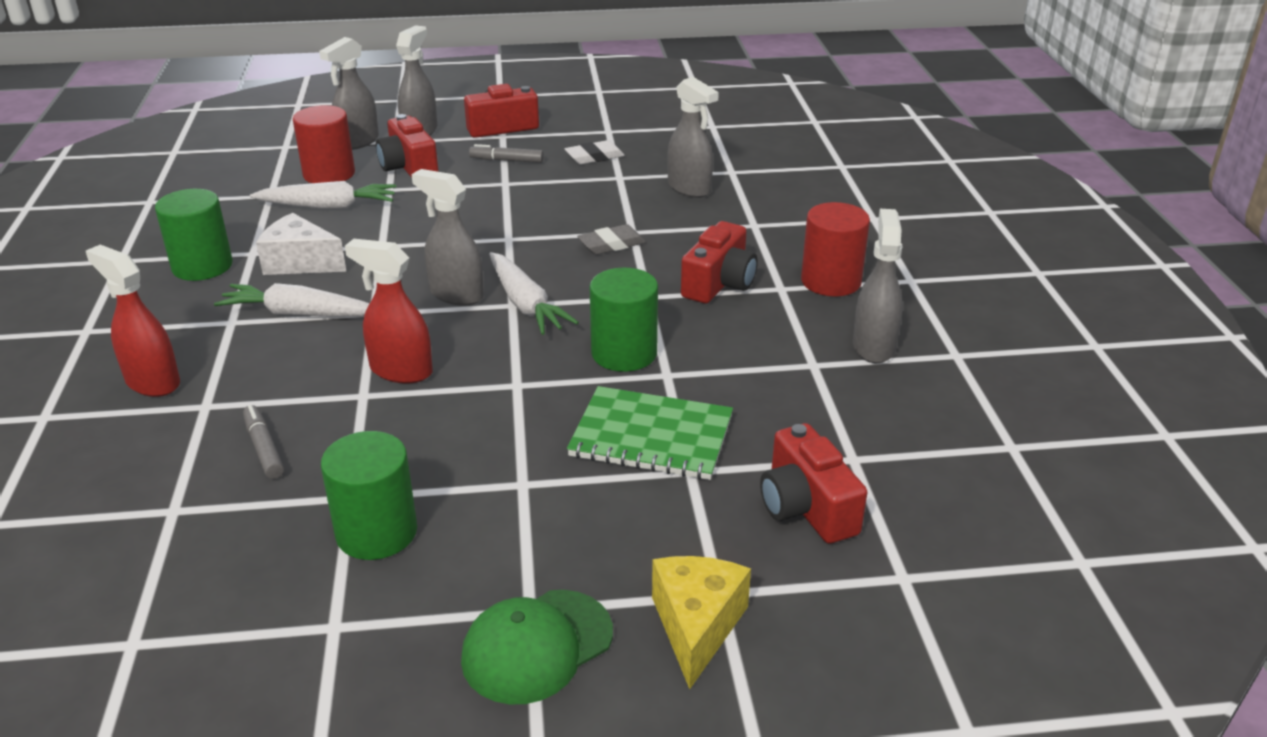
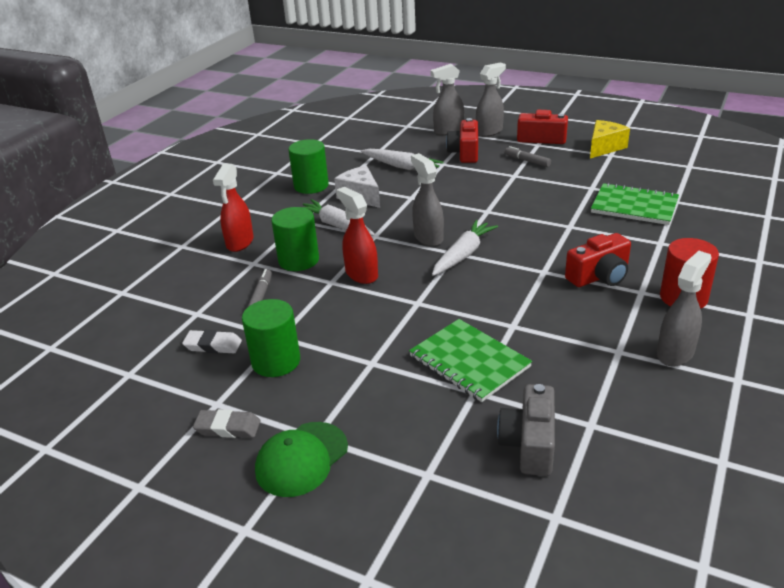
camera: 35 degrees right, 0 degrees up
red spray bottle [86,245,180,397] -> red spray bottle turned 150 degrees counterclockwise [213,164,254,252]
red cylinder [293,105,355,183] -> none
green cap [461,590,613,704] -> green cap turned 45 degrees counterclockwise [255,422,348,497]
white carrot [489,252,579,335] -> white carrot turned 150 degrees counterclockwise [432,220,498,276]
white eraser [565,140,625,164] -> white eraser moved to [182,330,242,353]
grey eraser [577,224,646,255] -> grey eraser moved to [193,409,260,438]
green cylinder [590,268,658,372] -> green cylinder moved to [271,207,319,271]
yellow cheese [652,556,751,689] -> yellow cheese moved to [590,120,630,159]
grey spray bottle [667,77,719,198] -> green notebook [591,183,679,225]
red camera [760,423,867,544] -> grey camera [497,384,555,476]

